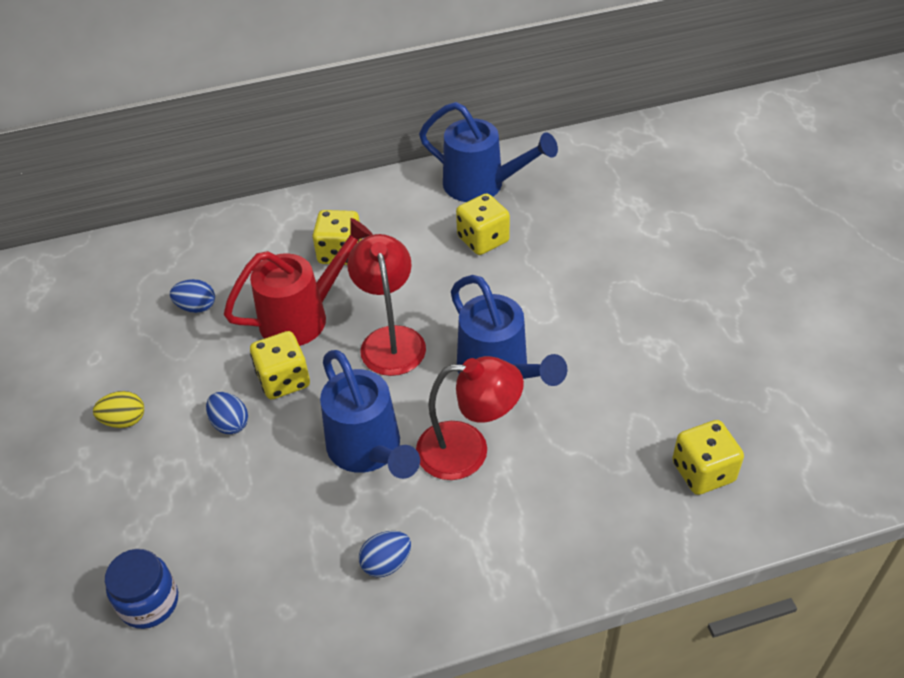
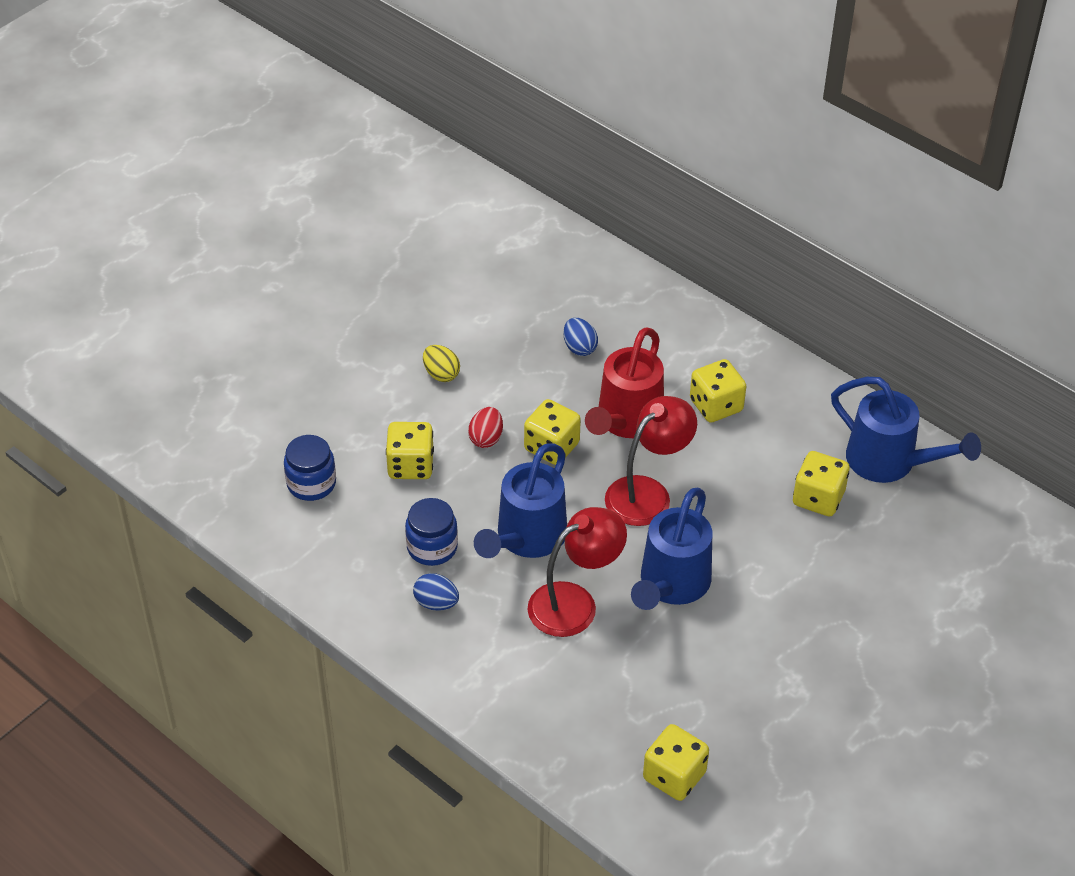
camera: 55 degrees right, 0 degrees up
blue egg [206,392,248,435] -> red egg [468,407,503,448]
red watering can [224,218,373,346] -> red watering can turned 90 degrees clockwise [585,327,664,438]
red lamp [416,356,524,480] -> red lamp turned 90 degrees counterclockwise [528,507,627,637]
blue watering can [419,102,558,202] -> blue watering can turned 45 degrees counterclockwise [831,377,981,483]
none -> yellow dice [386,422,434,479]
none -> blue jar [405,498,458,566]

